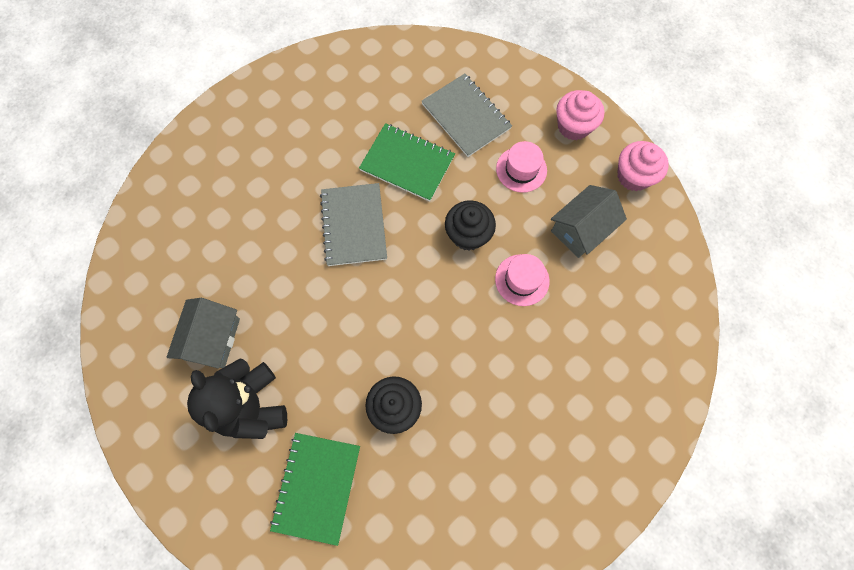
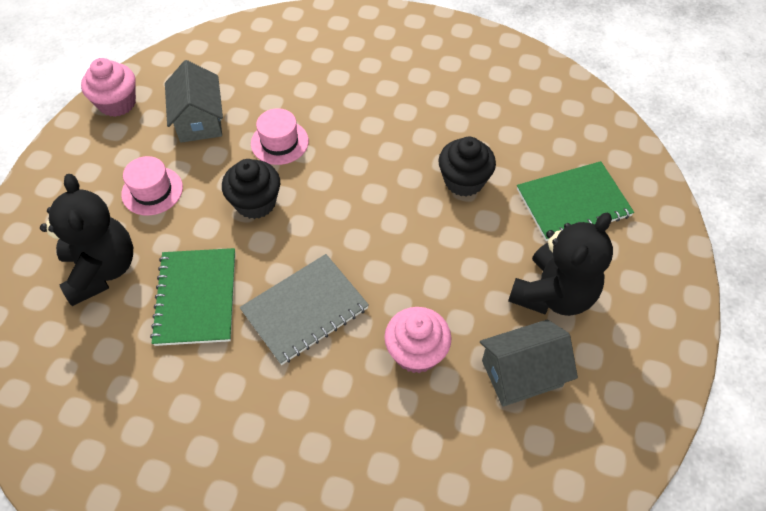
camera: 120 degrees left, 15 degrees down
grey notebook [421,74,512,157] -> black teddy bear [40,174,133,306]
grey house [551,185,627,258] -> grey house turned 60 degrees clockwise [165,60,223,143]
pink cupcake [556,90,605,140] -> pink cupcake moved to [384,307,452,373]

